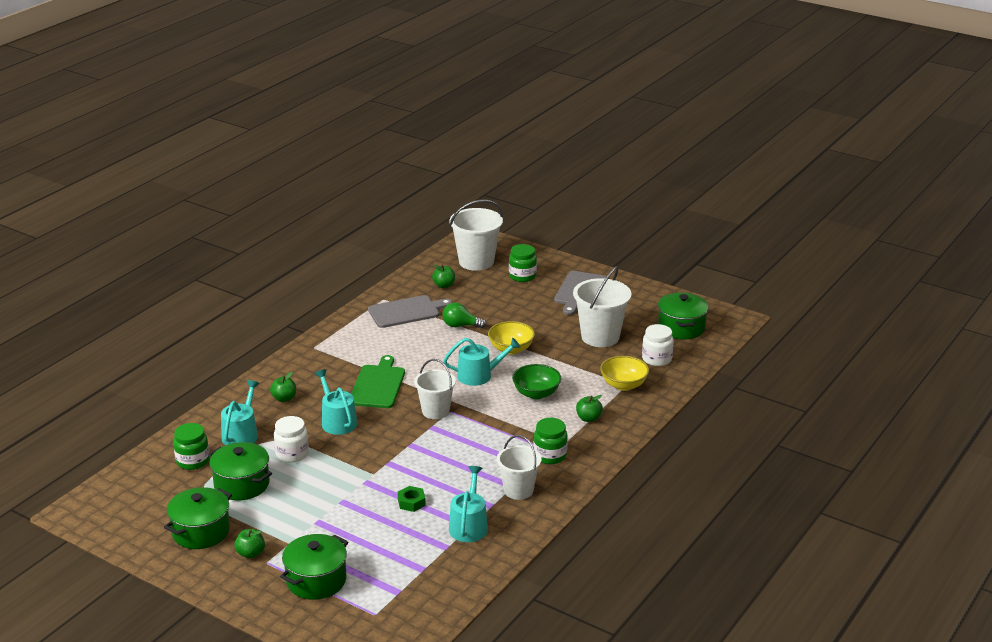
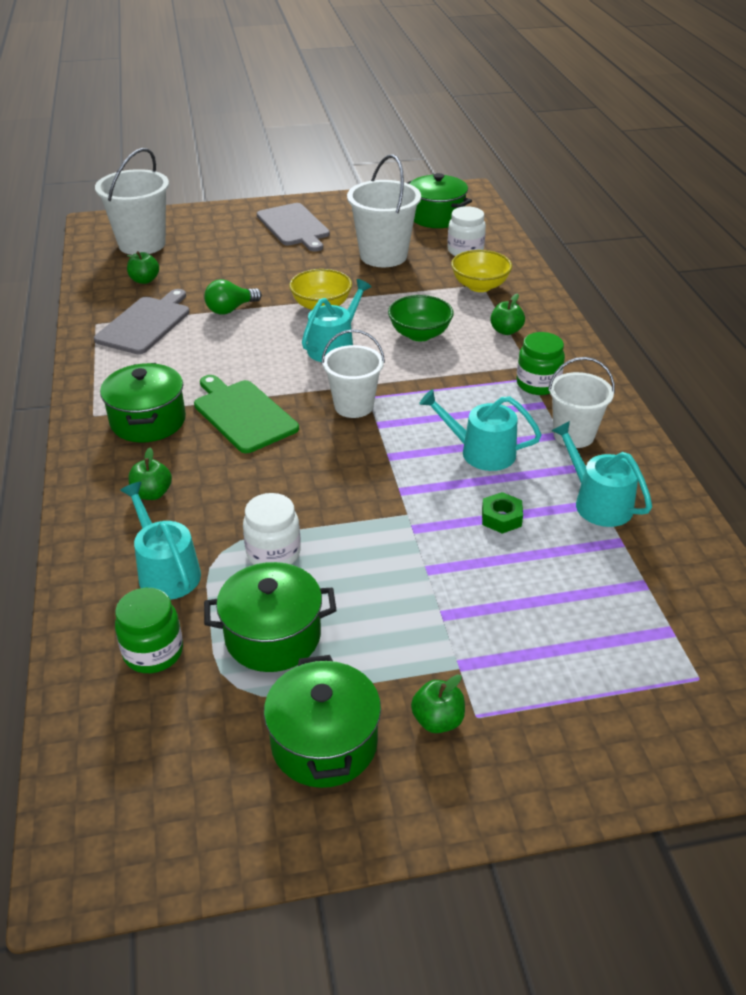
camera: 45 degrees left, 10 degrees up
green pot [280,534,348,600] -> green pot moved to [100,363,186,443]
turquoise watering can [315,369,357,435] -> turquoise watering can moved to [419,389,542,471]
green jar [509,244,537,282] -> none

